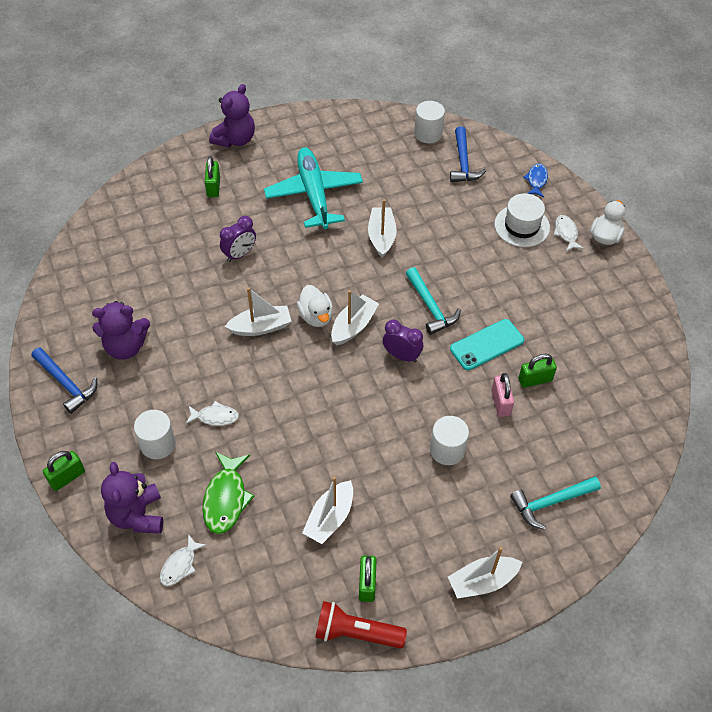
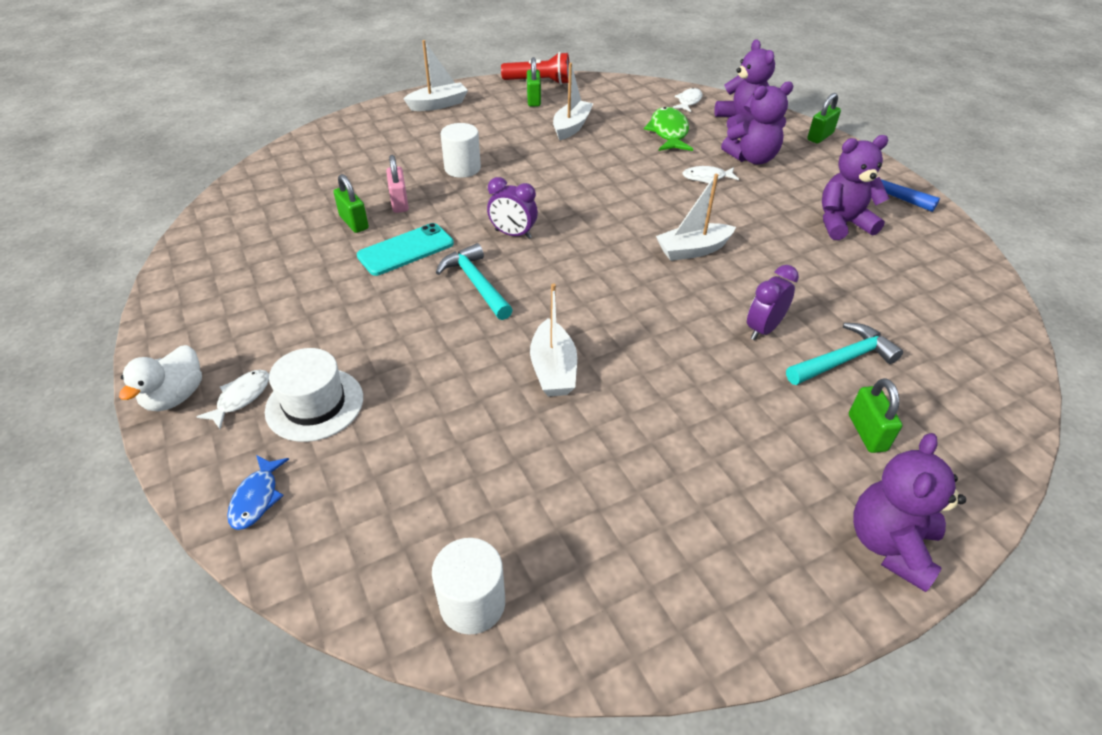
camera: 175 degrees right, 10 degrees down
white cylinder [134,410,176,459] -> purple teddy bear [721,81,793,165]
turquoise plane [264,147,363,229] -> none
white duck [297,285,333,327] -> none
white boat [331,290,379,346] -> none
blue hammer [450,126,486,182] -> none
turquoise hammer [510,477,601,530] -> turquoise hammer moved to [786,323,903,385]
green padlock [518,354,557,388] -> green padlock turned 75 degrees clockwise [334,174,369,233]
white fish [554,215,584,251] -> white fish turned 135 degrees counterclockwise [196,370,269,429]

